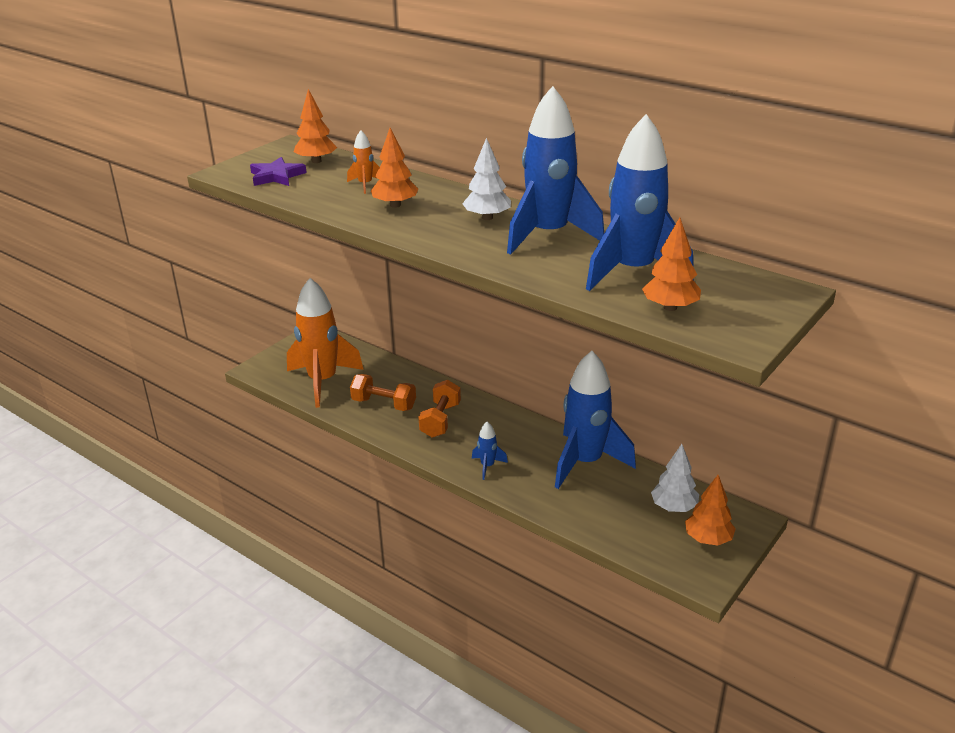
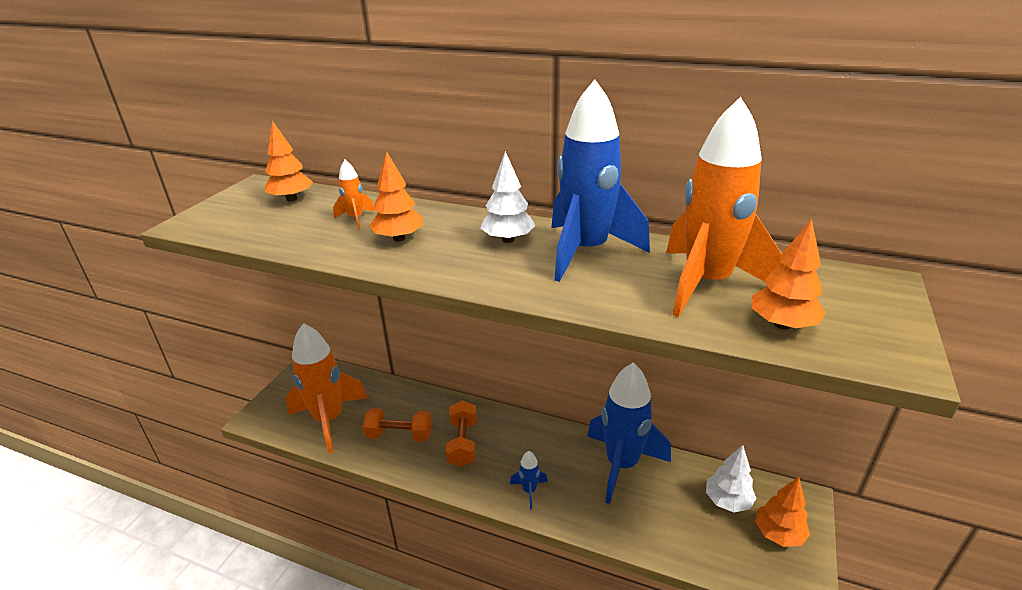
camera: 15 degrees left, 0 degrees up
purple star [250,157,307,186] -> none
blue rocket [586,114,694,291] -> orange rocket [666,97,782,317]

